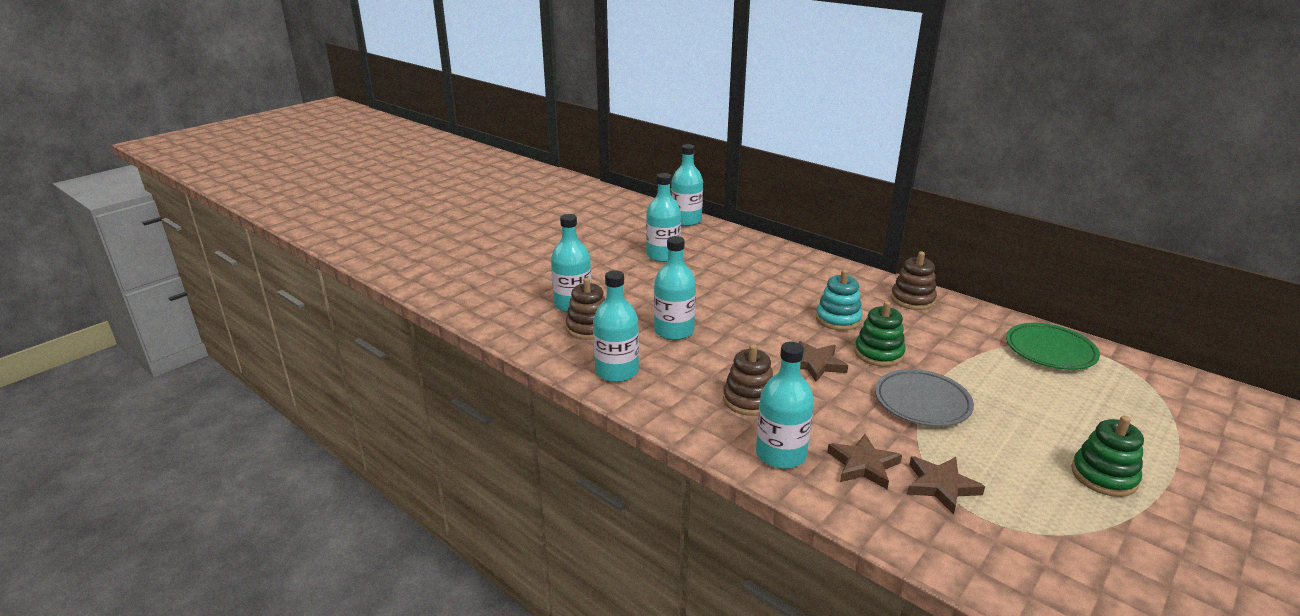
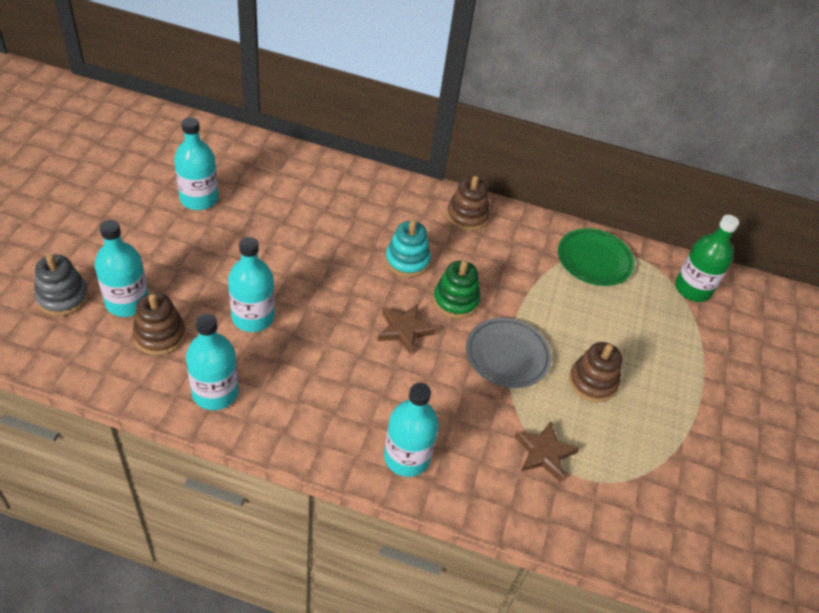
camera: 30 degrees left, 20 degrees up
turquoise bottle [671,144,703,226] -> none
brown stacking toy [723,344,773,416] -> brown stacking toy moved to [569,342,622,402]
brown star [827,434,902,489] -> none
green stacking toy [1071,416,1144,497] -> none
none -> grey stacking toy [34,254,89,316]
none -> green bottle [675,215,739,302]

